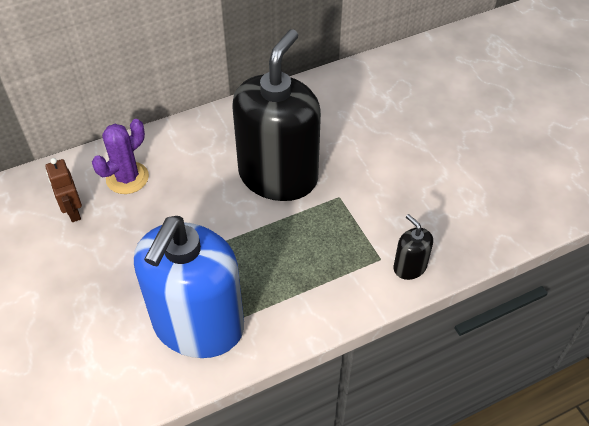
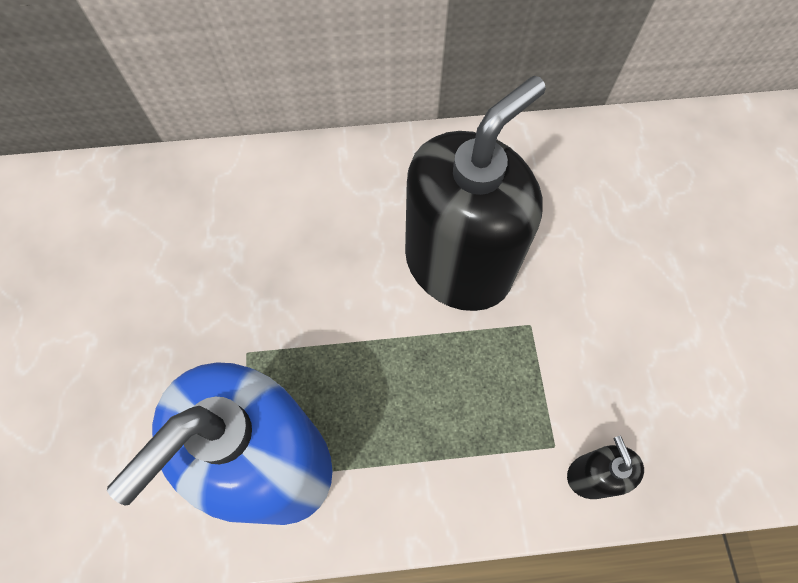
camera: 20 degrees right, 15 degrees up
brown robot [45,158,82,222] -> none
purple cactus [92,119,149,194] -> none

